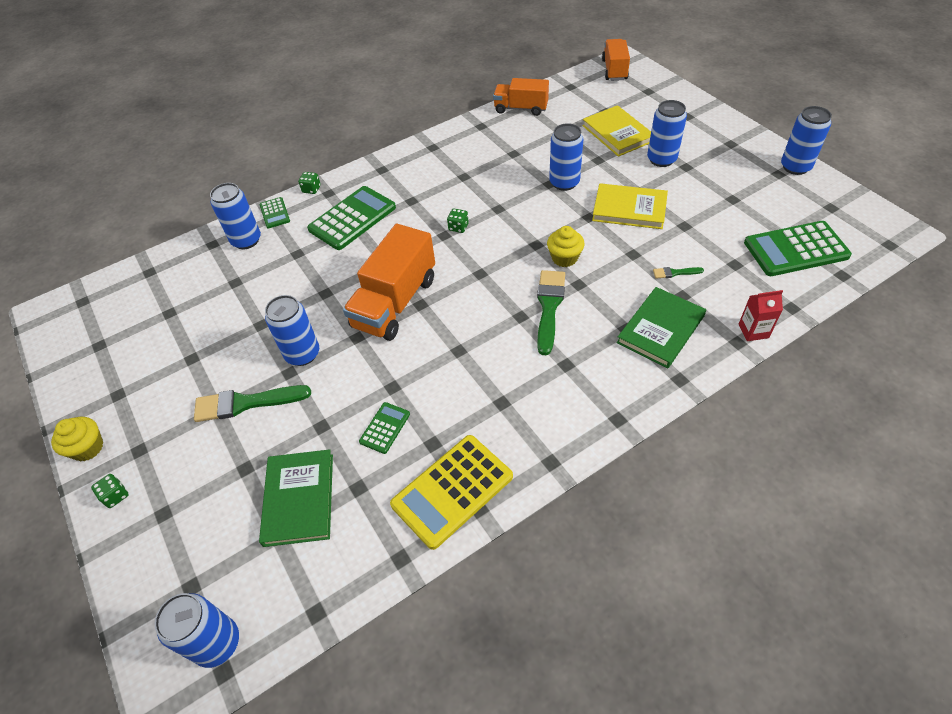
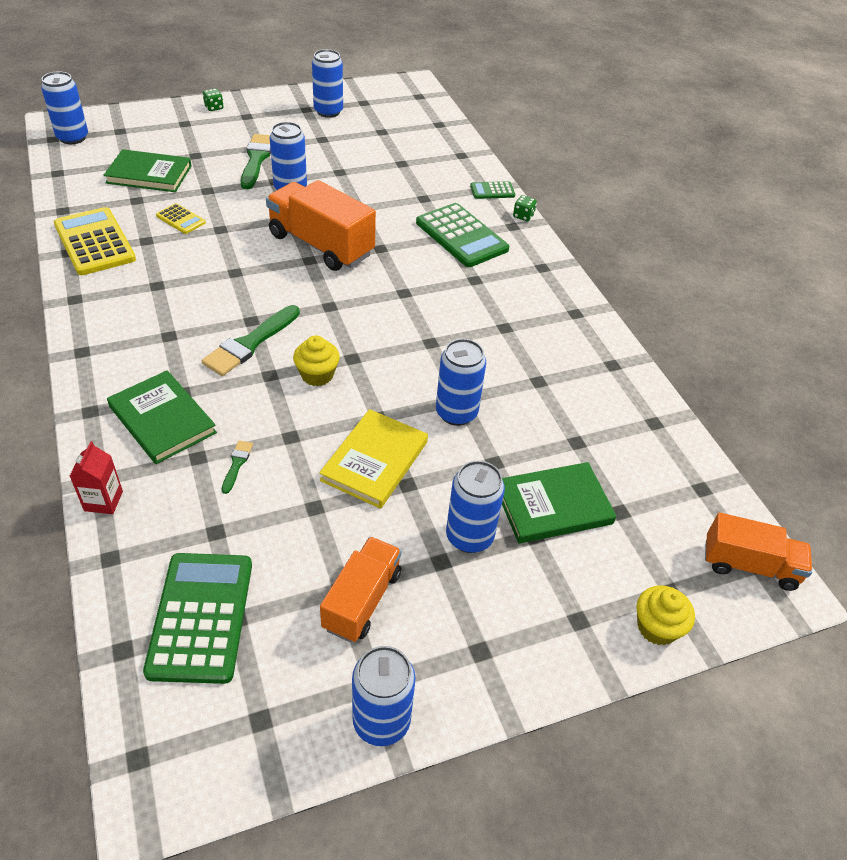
camera: 95 degrees right, 5 degrees down
yellow cupcake [51,417,103,461] -> yellow cupcake moved to [637,585,695,645]
blue can [210,183,261,249] -> blue can moved to [312,49,343,118]
green calculator [359,402,410,454] -> yellow calculator [156,203,206,234]
green dice [447,209,469,233] -> none
orange truck [493,78,549,116] -> orange truck moved to [320,537,402,642]
green brush [537,270,565,355] -> green brush turned 105 degrees clockwise [202,305,300,376]
yellow book [582,105,651,157] -> green book [502,462,616,544]

